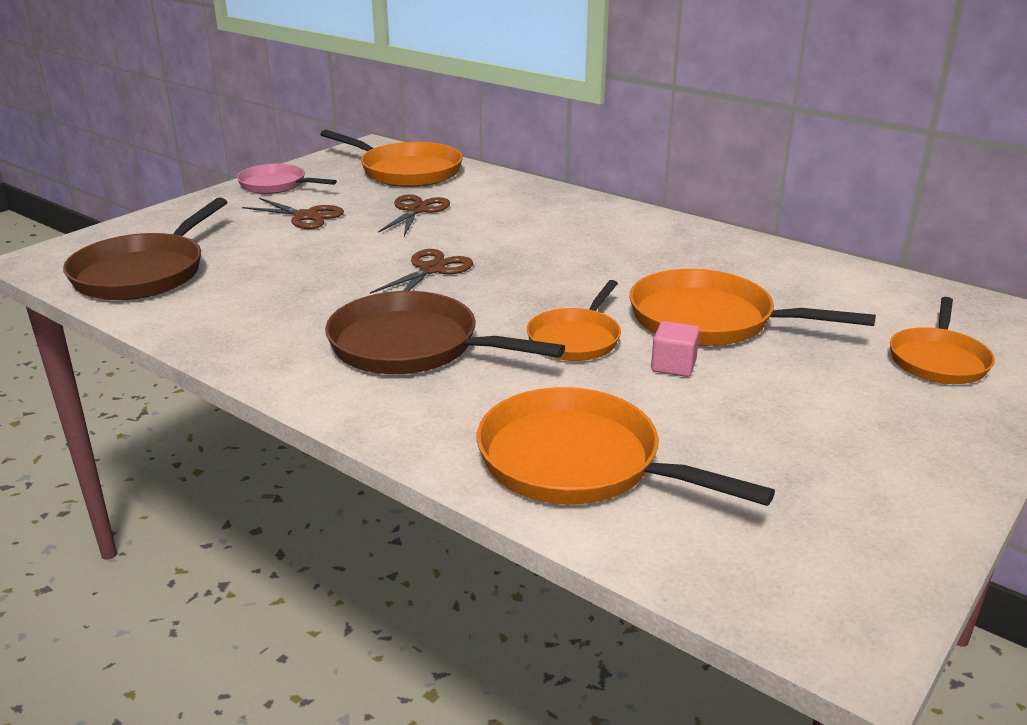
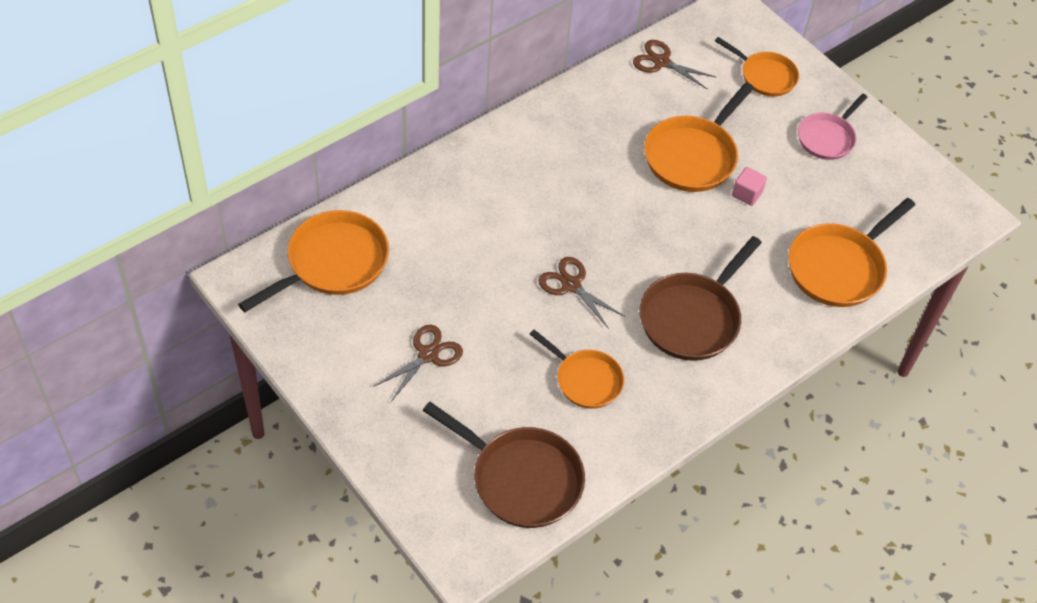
camera: 80 degrees left, 25 degrees up
pink pan [237,164,337,194] -> pink pan moved to [798,94,867,160]
brown scissors [378,194,450,236] -> brown scissors moved to [633,40,716,90]
orange pan [527,280,621,361] -> orange pan moved to [530,329,624,409]

